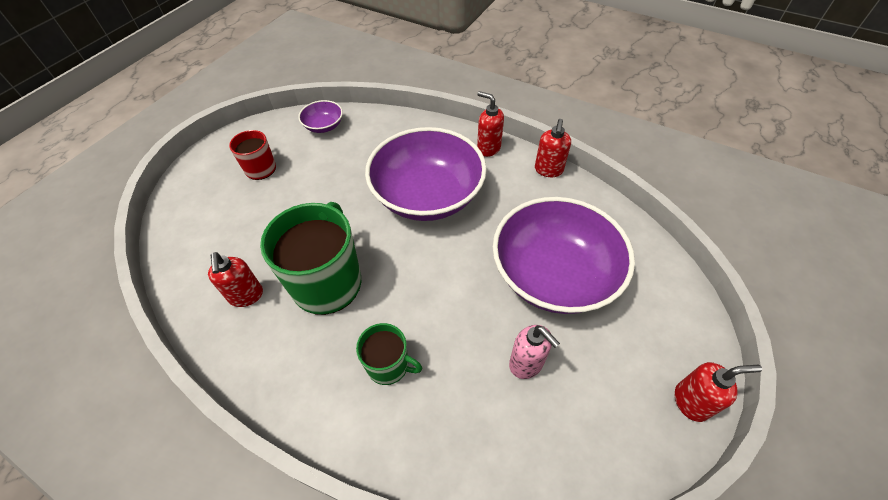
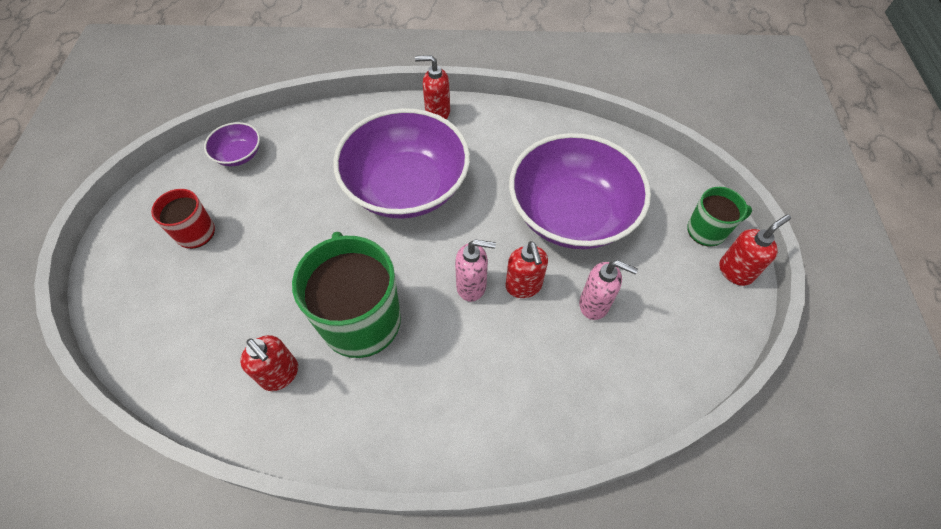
camera: 30 degrees left, 5 degrees up
green mug [356,323,422,385] -> green mug moved to [687,187,752,247]
red soap dispenser [535,119,571,177] -> red soap dispenser moved to [505,241,548,298]
none -> pink soap dispenser [455,240,496,302]

